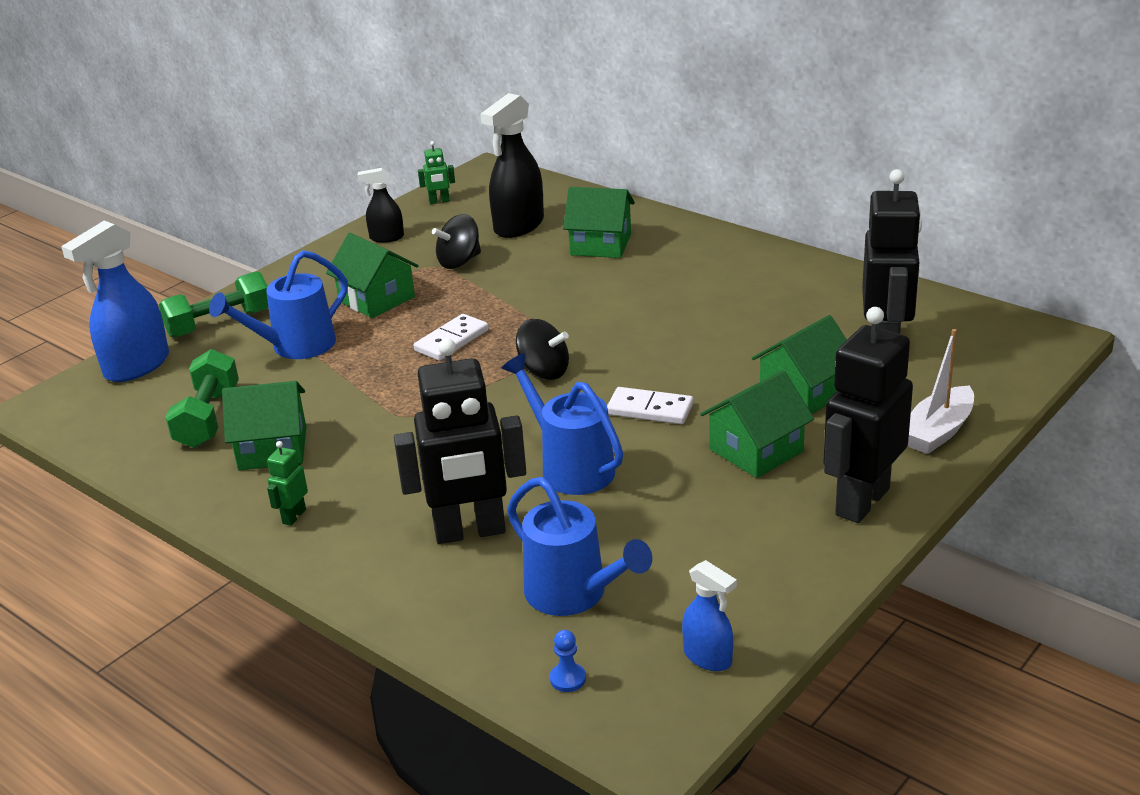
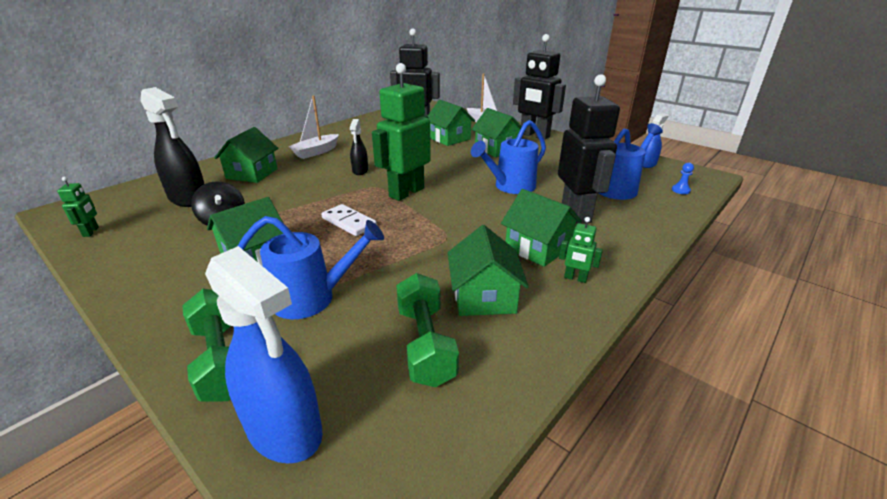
camera: 90 degrees left, 0 degrees up
green dumbbell [166,349,239,448] -> green dumbbell turned 75 degrees clockwise [396,273,459,387]
blue watering can [209,250,348,359] -> blue watering can turned 60 degrees counterclockwise [238,216,384,319]
black spray bottle [357,168,404,243] -> black spray bottle moved to [350,119,368,175]
black spinning top [516,319,569,380] -> green robot [372,63,431,201]
white domino [607,387,693,424] -> none
none -> white boat [289,96,339,159]
none -> green house [501,189,582,267]

